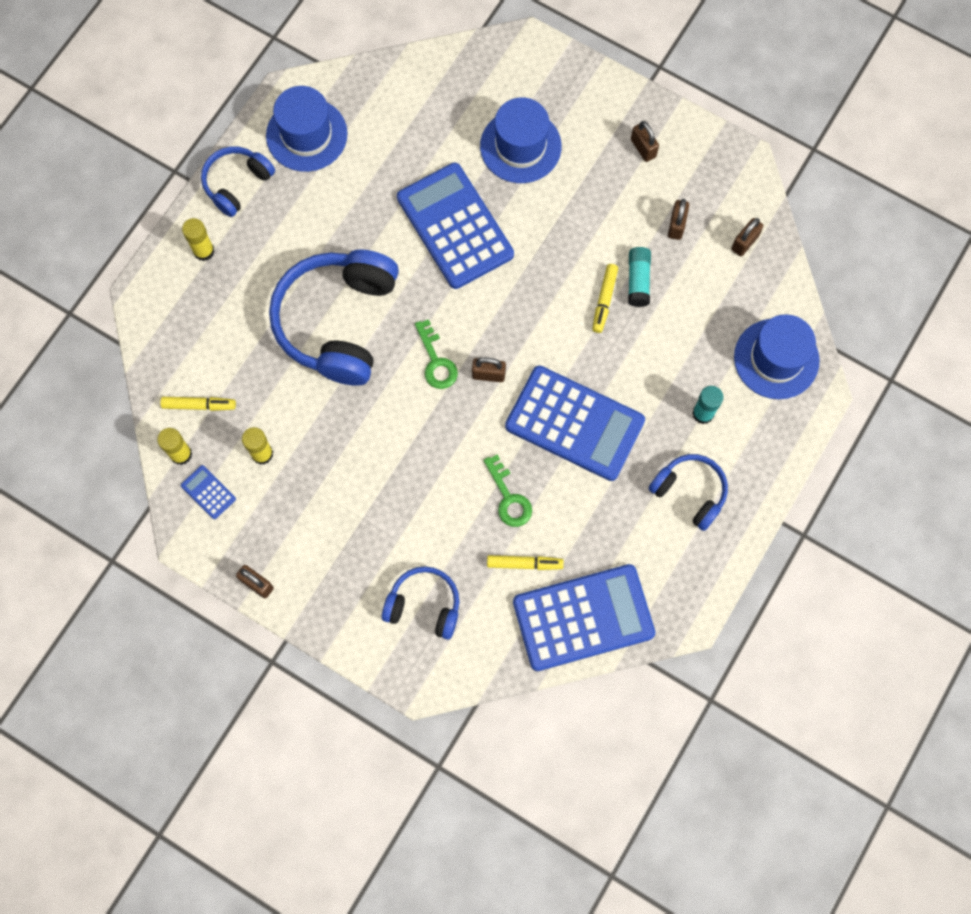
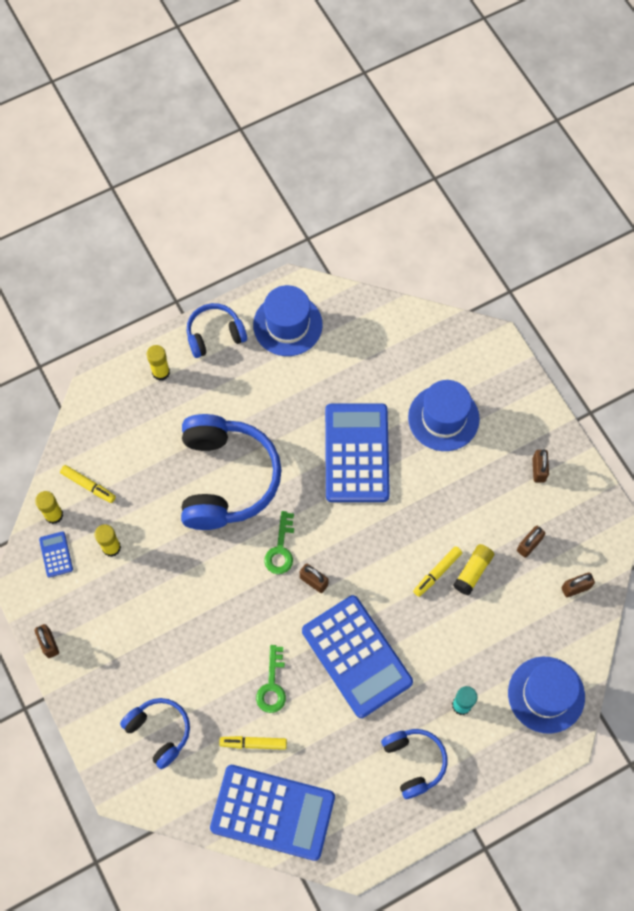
camera: 30 degrees right, 5 degrees down
blue headphones [269,249,399,385] -> blue headphones turned 135 degrees clockwise [181,414,281,530]
yellow marker [487,555,564,570] -> yellow marker turned 150 degrees clockwise [219,736,287,750]
turquoise glue stick [628,247,651,307] -> yellow glue stick [453,544,494,595]

